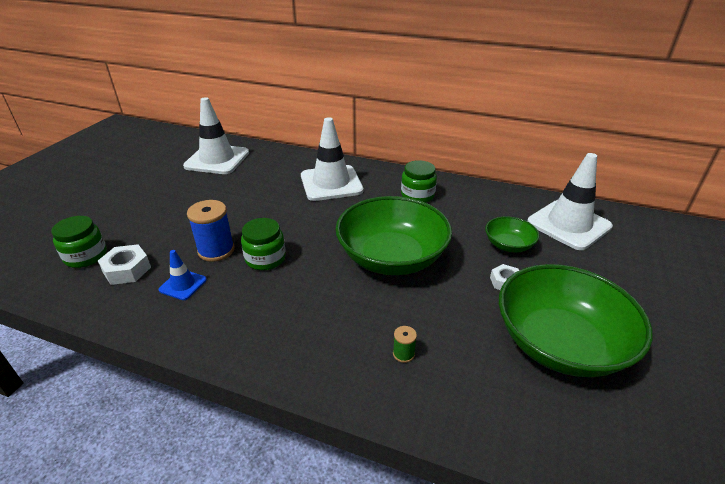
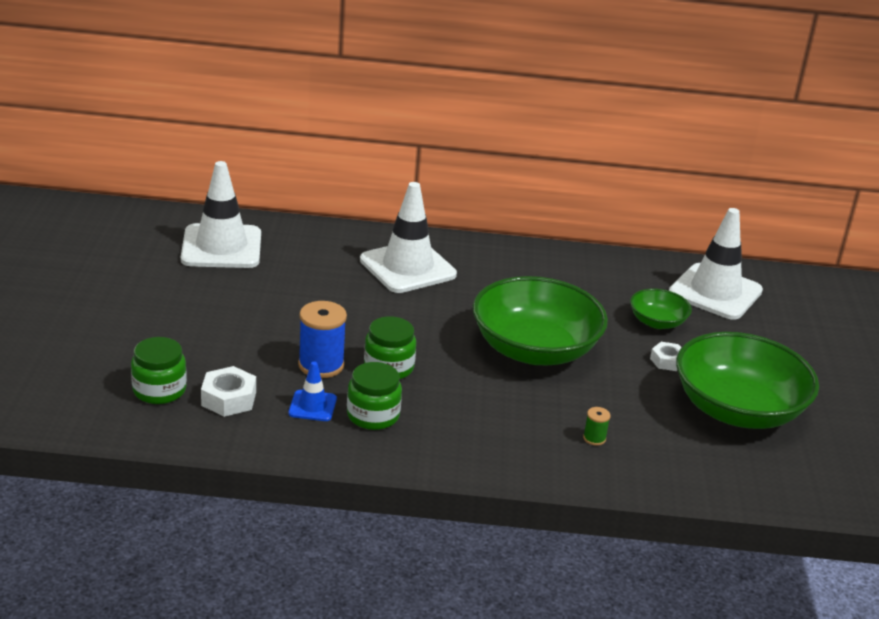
camera: 20 degrees left, 5 degrees down
green jar [401,160,437,203] -> green jar moved to [347,362,402,430]

